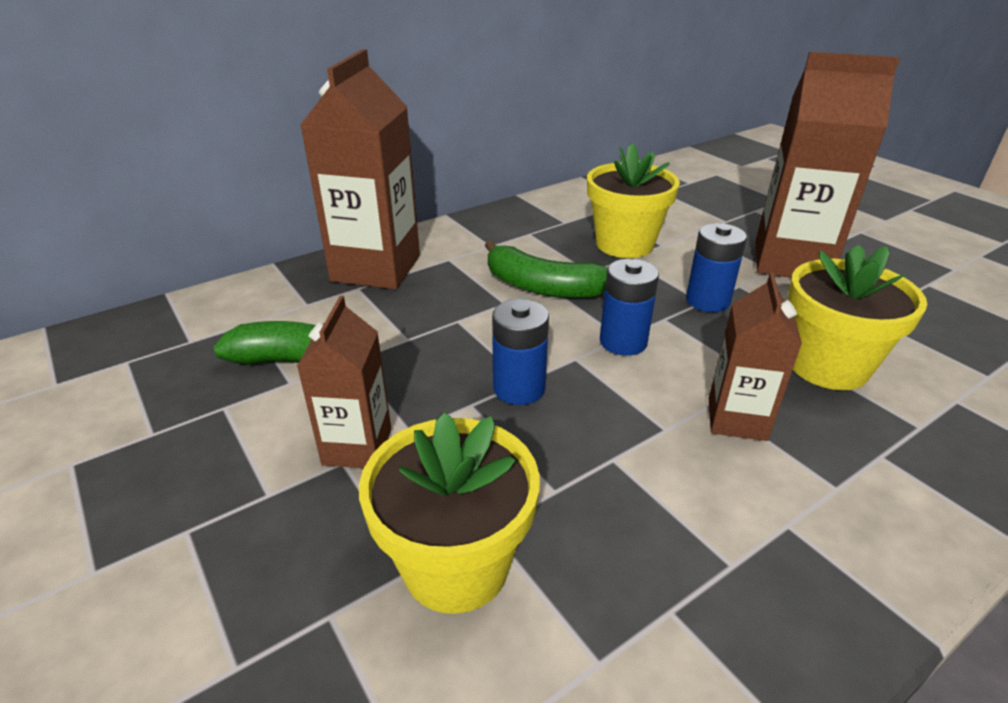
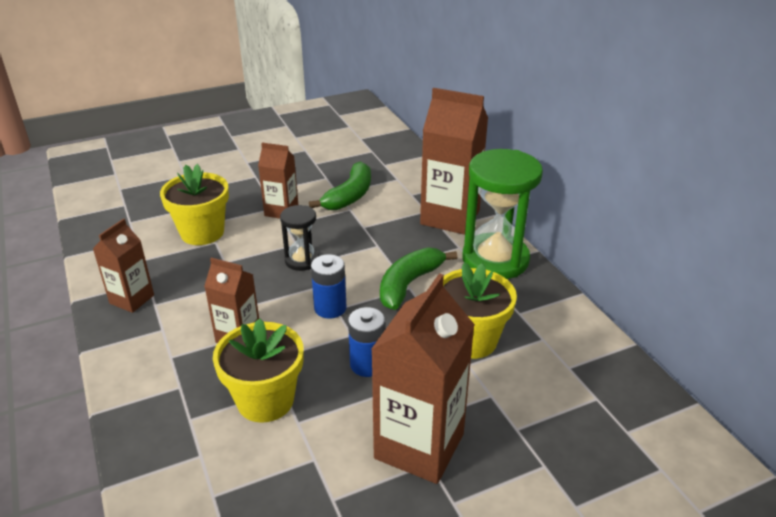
camera: 100 degrees right, 0 degrees up
blue battery [492,299,549,405] -> black hourglass [280,205,319,271]
none -> brown carton [93,218,154,313]
none -> green hourglass [462,149,543,279]

